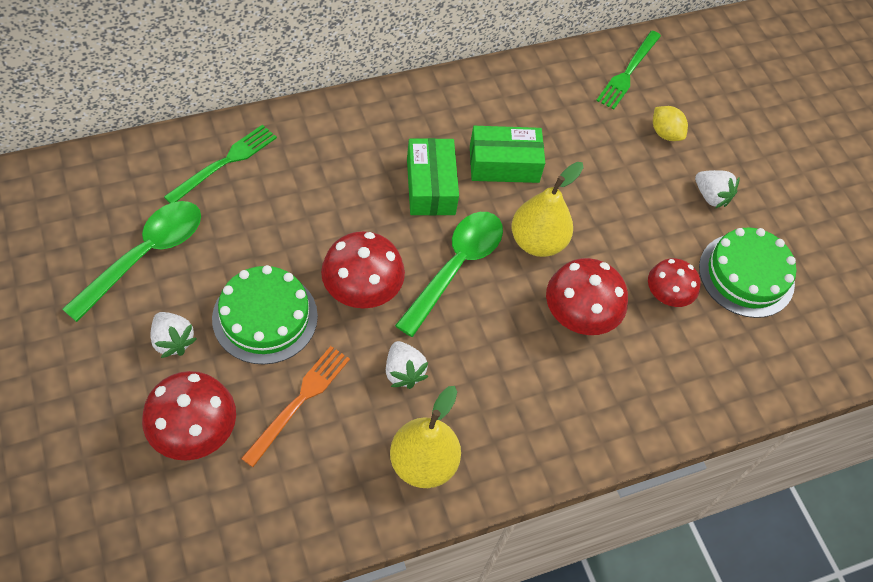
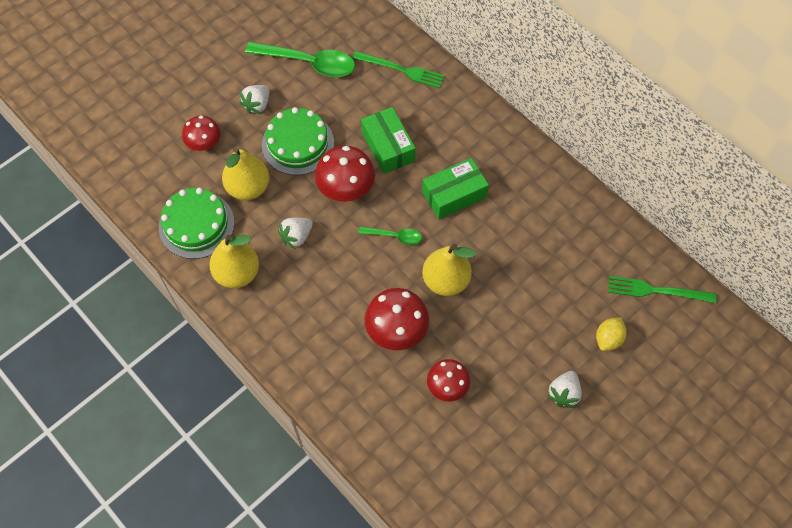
camera: 75 degrees right, 5 degrees up
red mushroom [142,371,236,461] -> red mushroom [182,116,221,151], size x0.66
orange fork [241,346,350,467] -> yellow pear [222,147,269,200]
green spoon [395,212,503,337] -> green spoon [358,227,422,245], size x0.52
green box [470,126,545,183] -> green box moved to [361,107,416,174]
green cake [699,228,796,318] -> green cake moved to [159,188,234,259]

